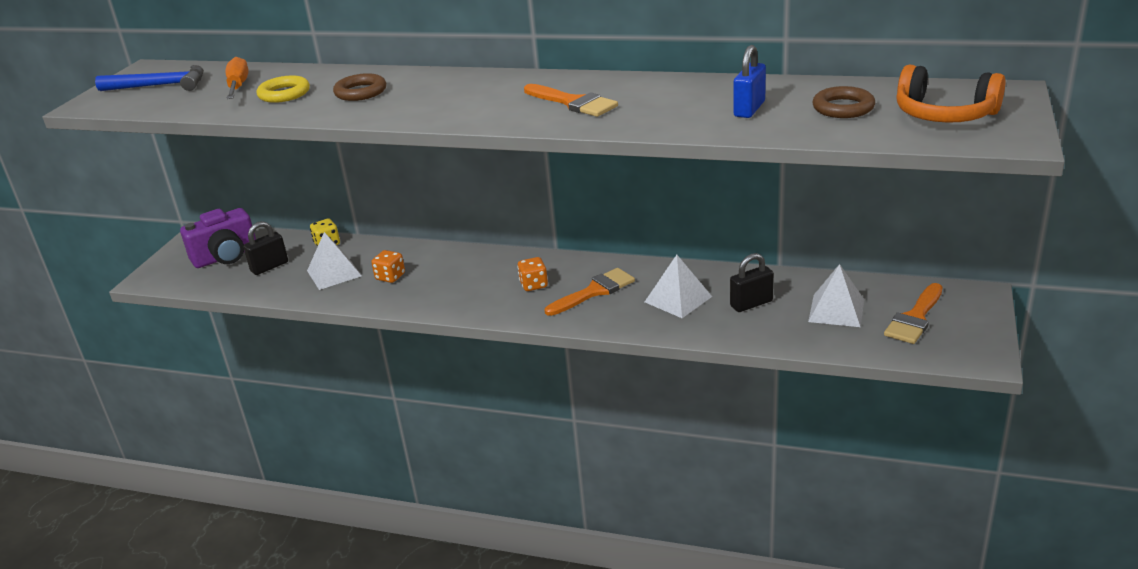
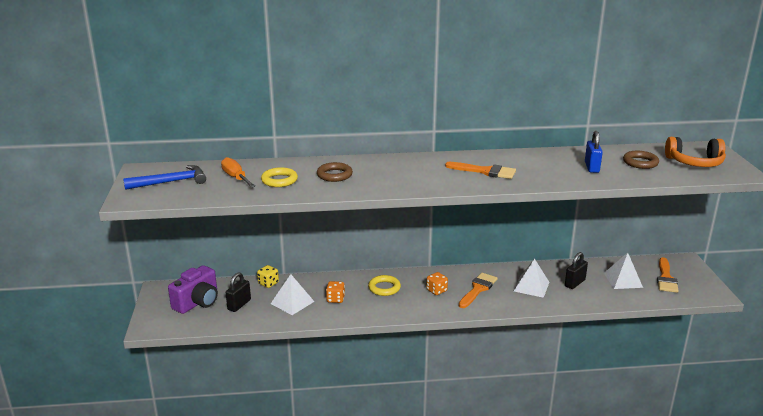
camera: 25 degrees left, 5 degrees down
none -> yellow ring [368,275,401,296]

